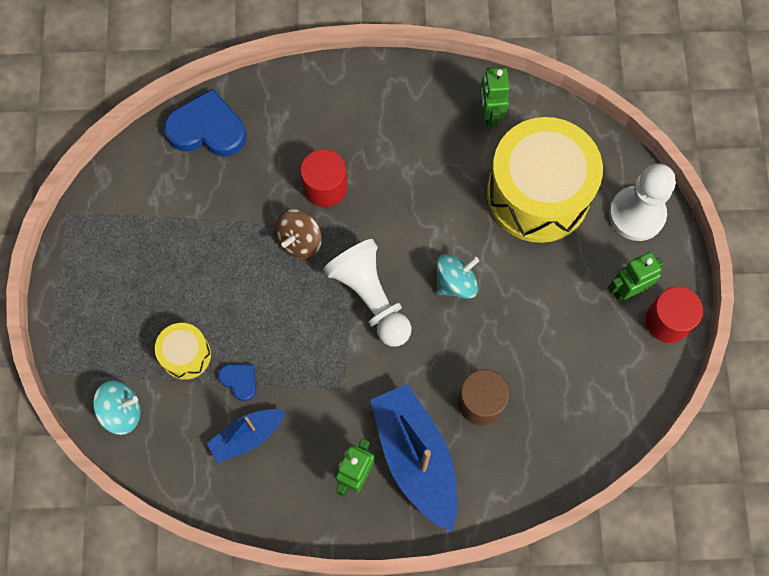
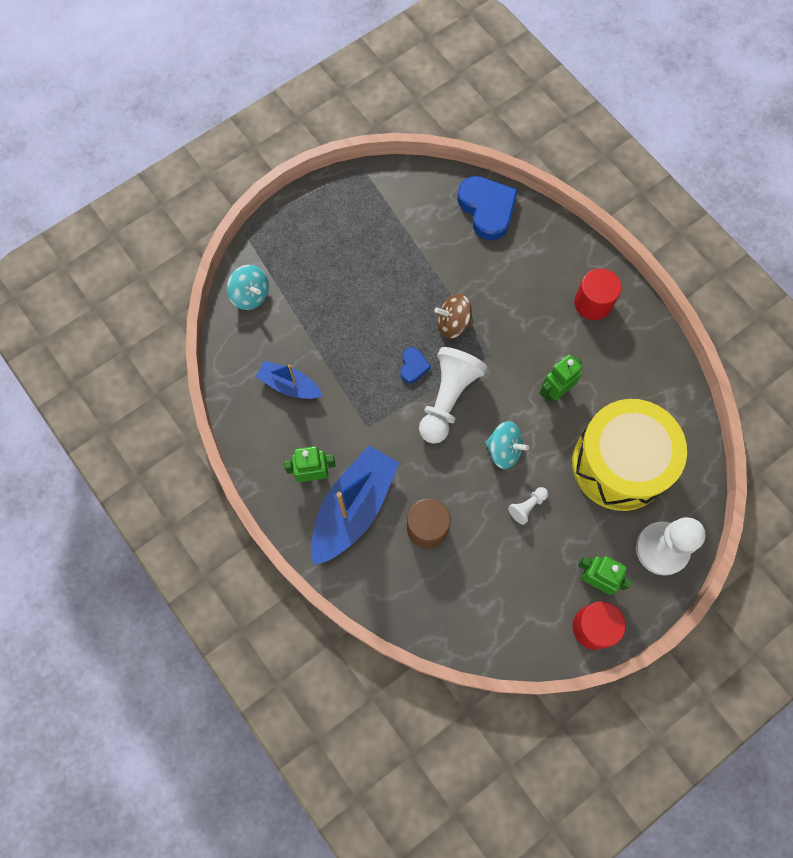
camera: 55 degrees right, 0 degrees up
yellow drum [155,323,211,380] -> none
blue heart [218,364,256,401] -> blue heart moved to [400,347,431,383]
red cylinder [300,149,347,207] -> red cylinder moved to [574,268,621,320]
green robot [480,68,510,128] -> green robot moved to [539,354,582,403]
none -> white pawn [508,487,548,525]

